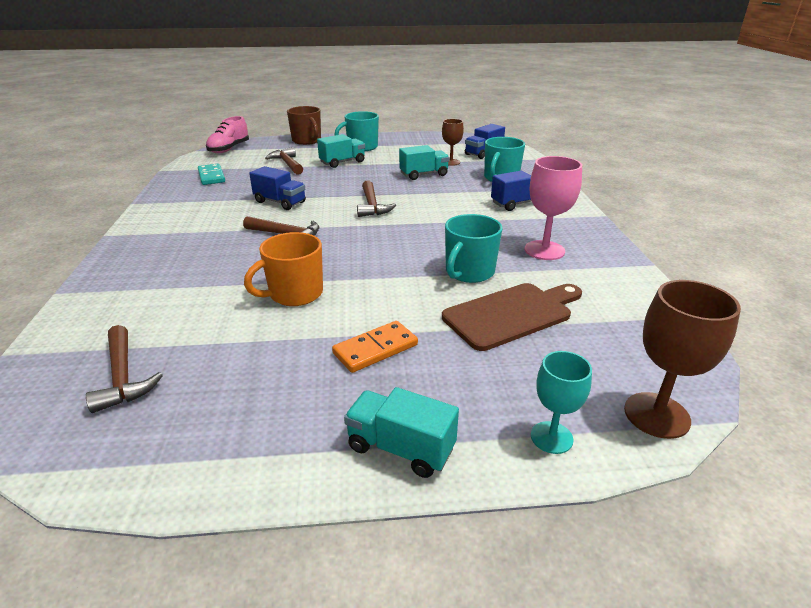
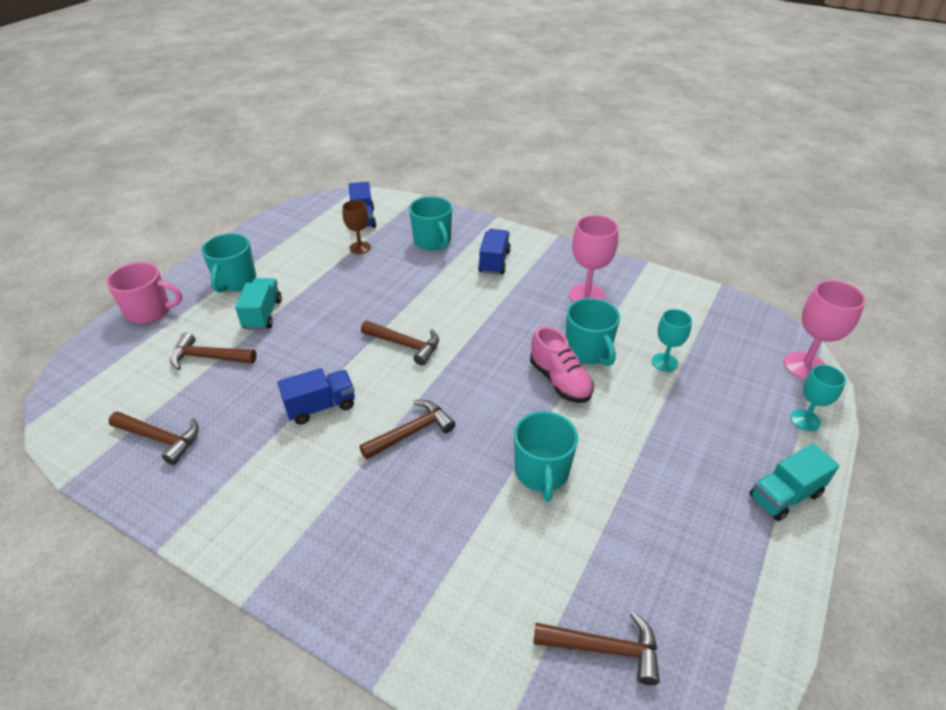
camera: 55 degrees left, 10 degrees up
turquoise domino [198,164,225,185] -> brown hammer [108,411,199,465]
pink shoe [206,116,249,153] -> pink shoe moved to [530,326,594,403]
orange mug [244,232,323,306] -> turquoise mug [514,411,578,502]
brown mug [287,106,321,145] -> pink mug [106,262,182,324]
orange domino [332,321,418,373] -> none
turquoise truck [399,145,449,180] -> none
brown cutting board [442,283,582,351] -> turquoise goblet [652,309,692,372]
brown goblet [624,280,741,439] -> pink goblet [784,280,866,380]

